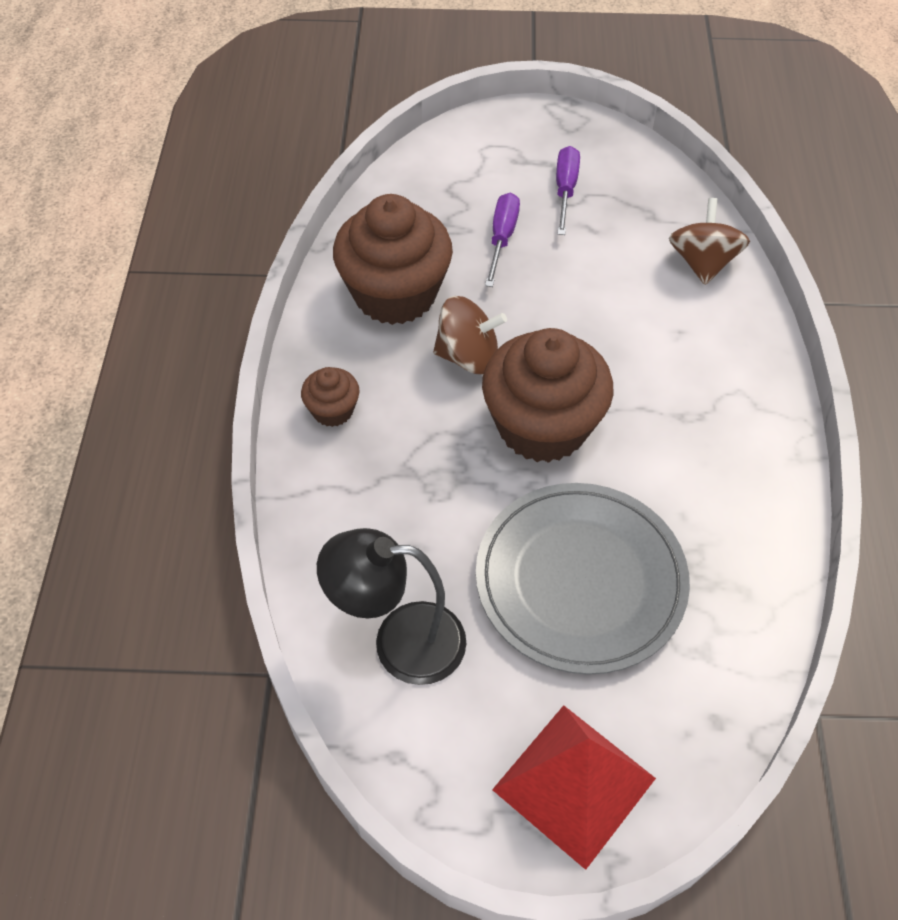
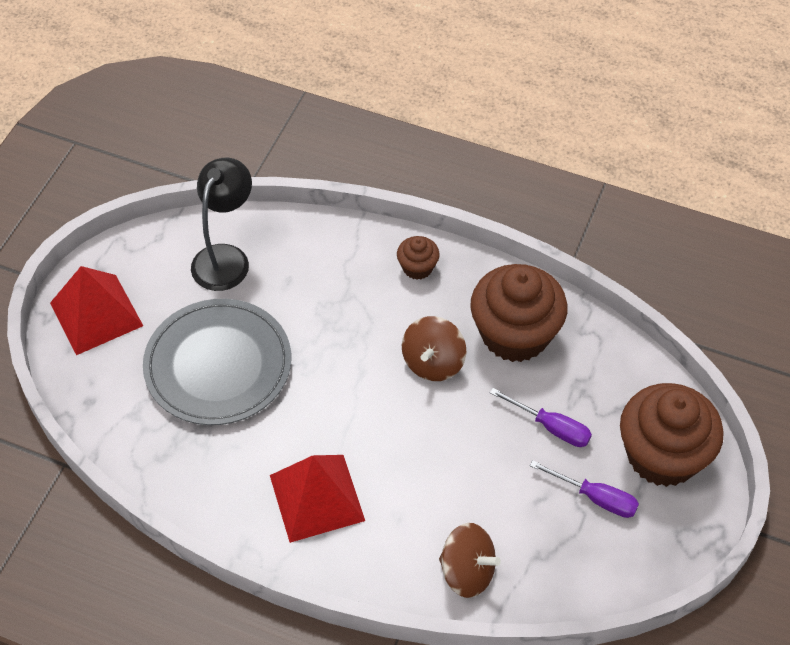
camera: 110 degrees right, 0 degrees up
brown cupcake [482,328,614,463] -> brown cupcake moved to [620,383,724,487]
none -> red pyramid [270,455,365,543]

